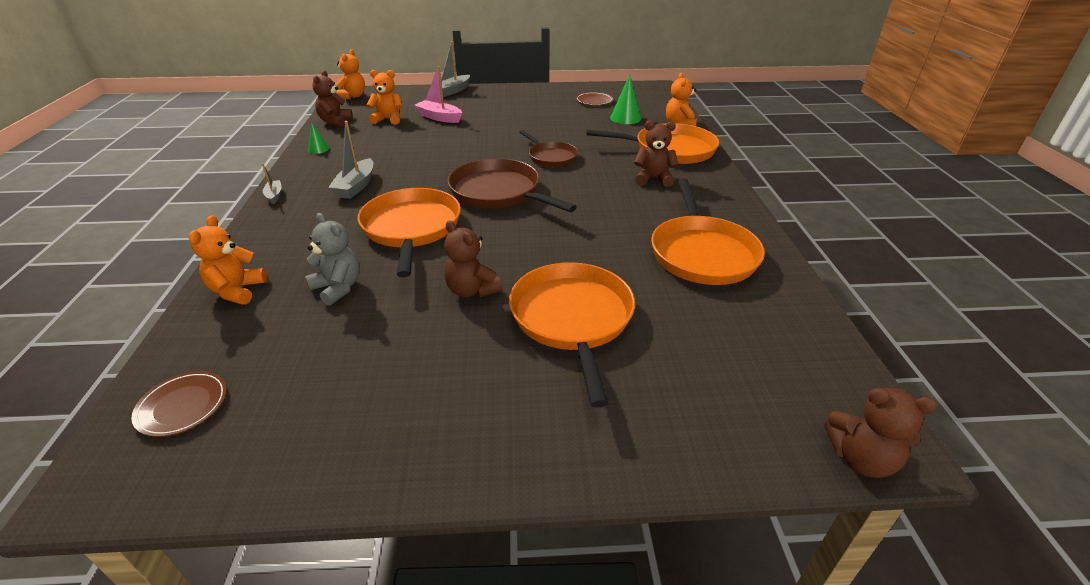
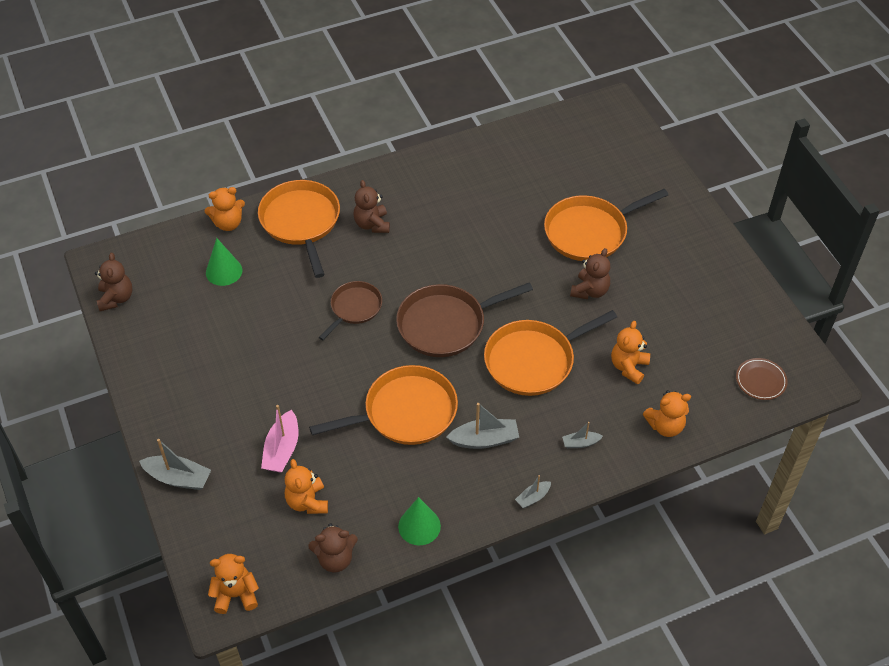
camera: 110 degrees left, 15 degrees up
grey teddy bear [305,213,360,306] -> orange teddy bear [611,321,650,384]
green cone [308,122,329,154] -> green cone [398,497,441,545], size x1.71
brown pan [448,158,577,212] -> brown pan turned 45 degrees clockwise [396,282,533,357]
brown plate [576,92,613,105] -> none
orange pan [651,178,765,285] -> orange pan moved to [309,365,458,445]
brown teddy bear [824,387,938,478] -> brown teddy bear moved to [95,253,132,311]
none -> grey boat [562,422,603,448]

